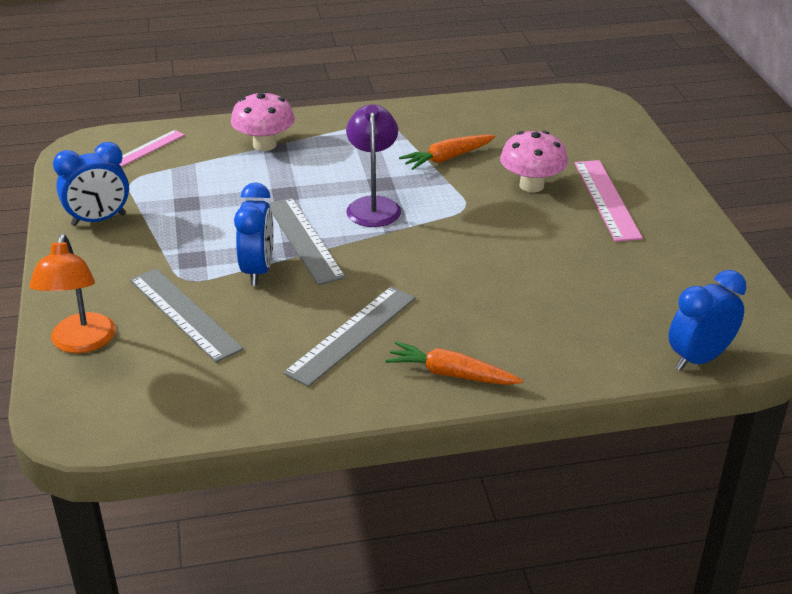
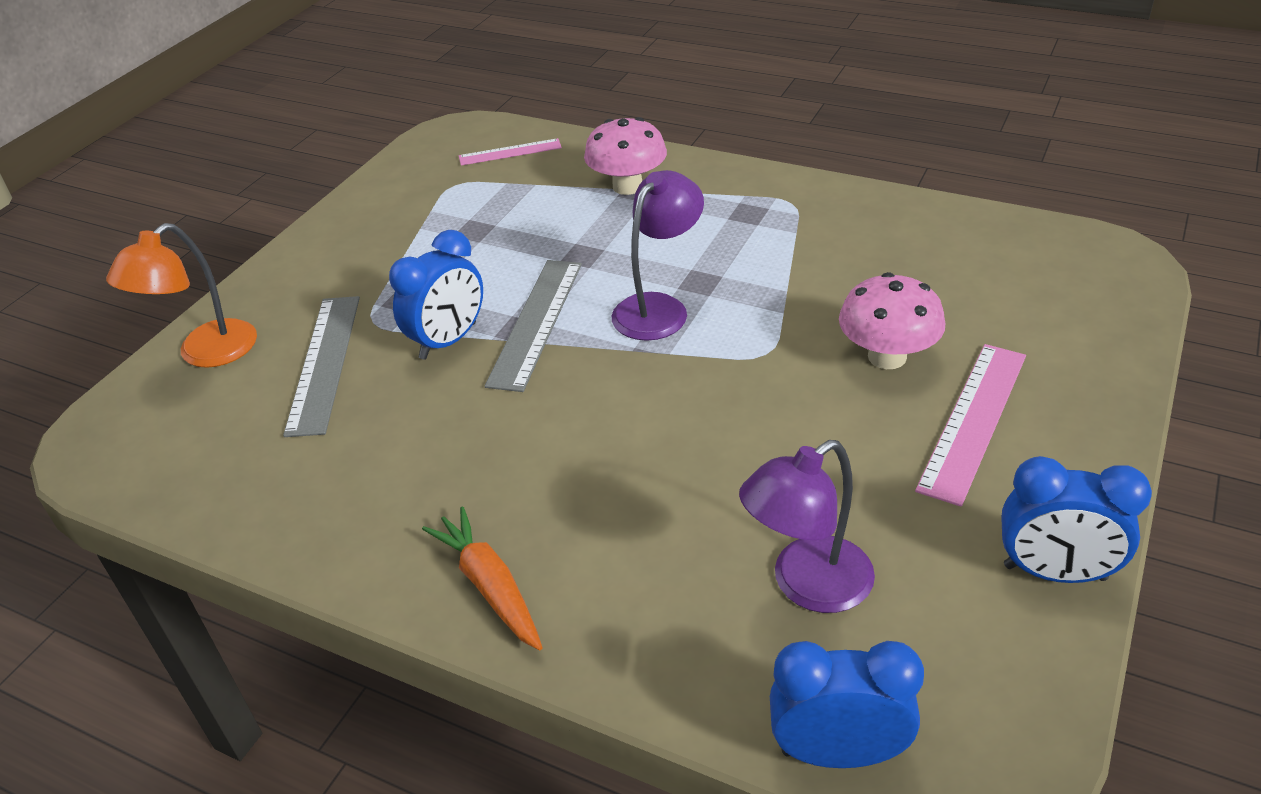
camera: 40 degrees right, 5 degrees up
blue clock [53,142,129,226] -> blue clock moved to [1001,456,1152,583]
grey ruler [283,287,416,387] -> none
orange carrot [399,135,496,170] -> none
none -> purple lamp [739,440,875,613]

